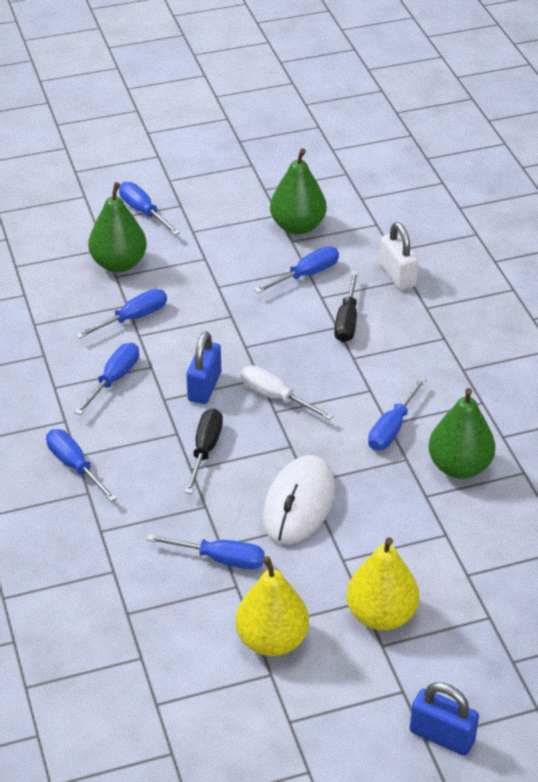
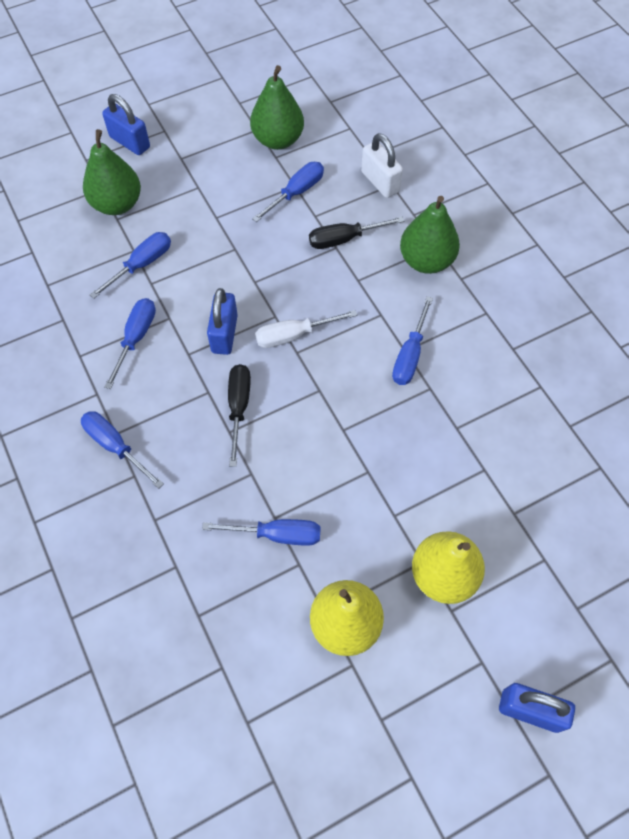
camera: 10 degrees left, 20 degrees up
blue screwdriver [119,182,180,235] -> blue padlock [102,94,150,155]
white screwdriver [241,366,333,420] -> white screwdriver turned 45 degrees counterclockwise [255,310,357,348]
white mouse [263,455,335,544] -> none
black screwdriver [334,271,358,342] -> black screwdriver turned 75 degrees clockwise [309,217,404,249]
green pear [428,388,495,479] -> green pear moved to [400,196,460,274]

